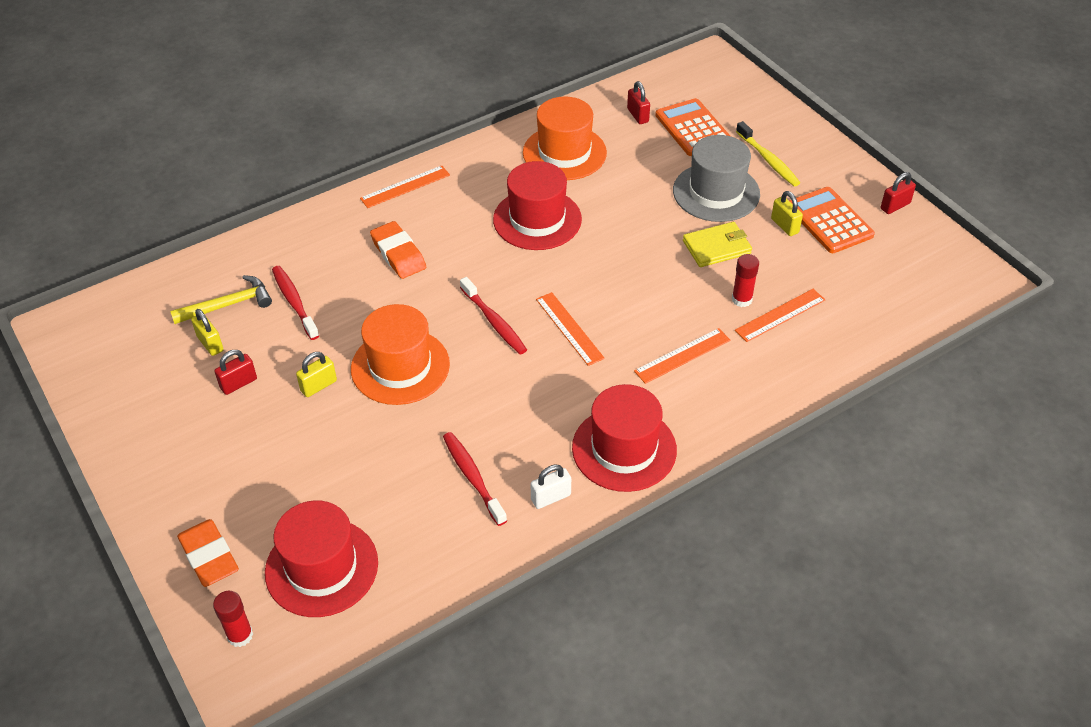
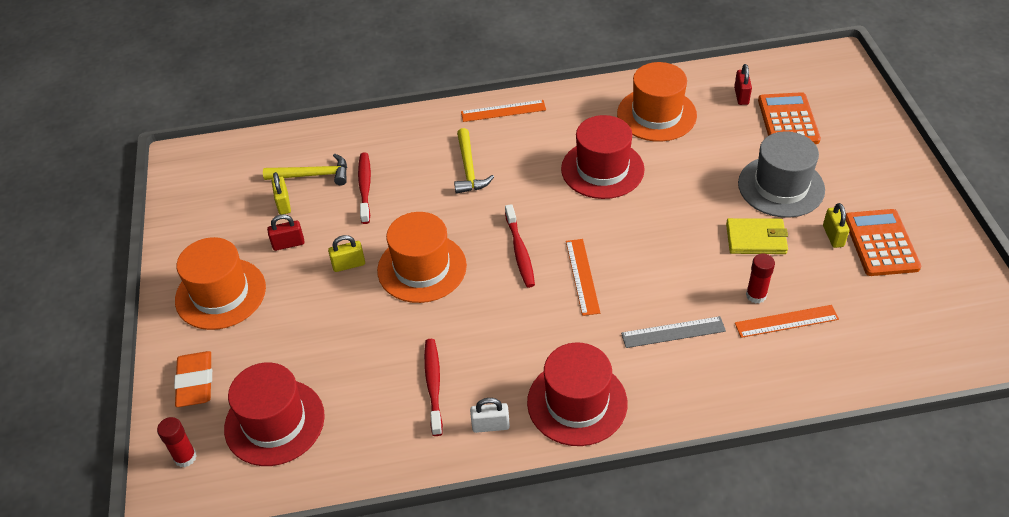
camera: 25 degrees right, 0 degrees up
orange eraser [370,221,426,279] -> yellow hammer [454,128,494,194]
orange ruler [634,328,730,384] -> grey ruler [621,316,726,348]
yellow toothbrush [736,121,800,186] -> none
red padlock [881,172,916,214] -> none
none -> orange hat [175,237,266,330]

